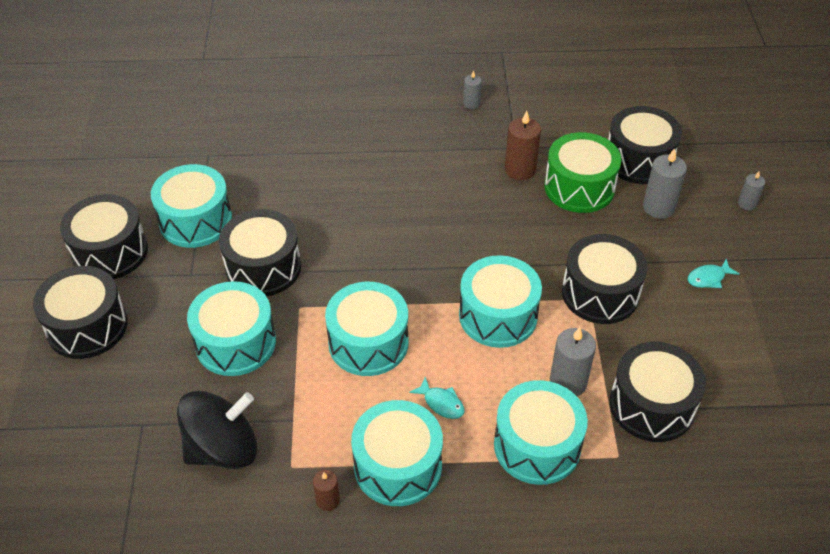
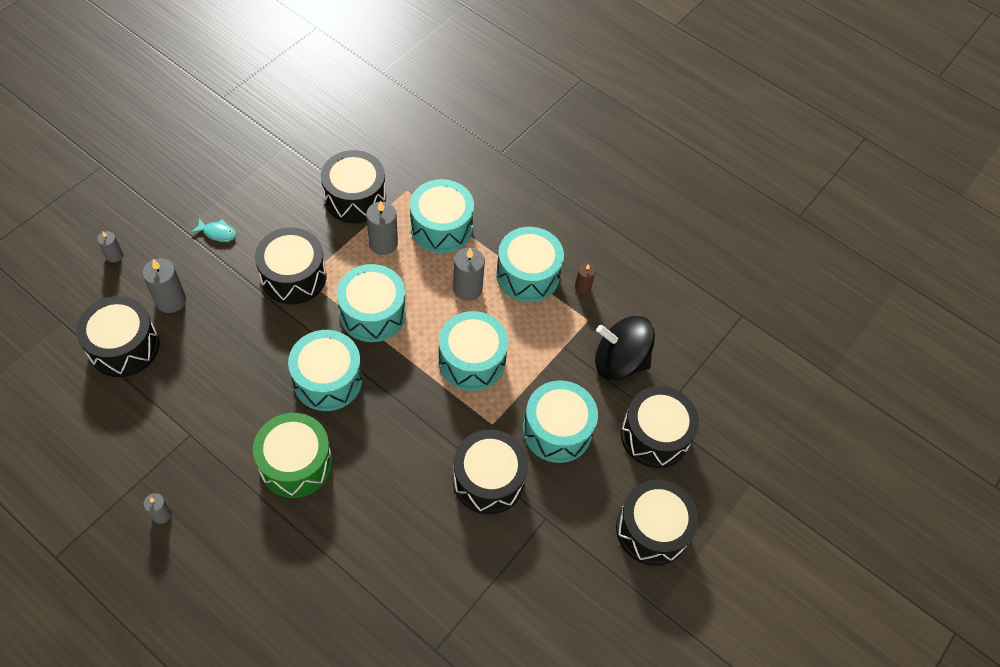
camera: 145 degrees left, 10 degrees up
black drum [60,194,148,279] -> black drum moved to [621,386,699,468]
turquoise drum [151,164,232,248] -> turquoise drum moved to [288,330,363,411]
turquoise fish [409,377,464,419] -> grey candle [453,248,485,301]
brown candle [505,111,541,180] -> none
green drum [544,132,621,213] -> green drum moved to [253,413,333,498]

